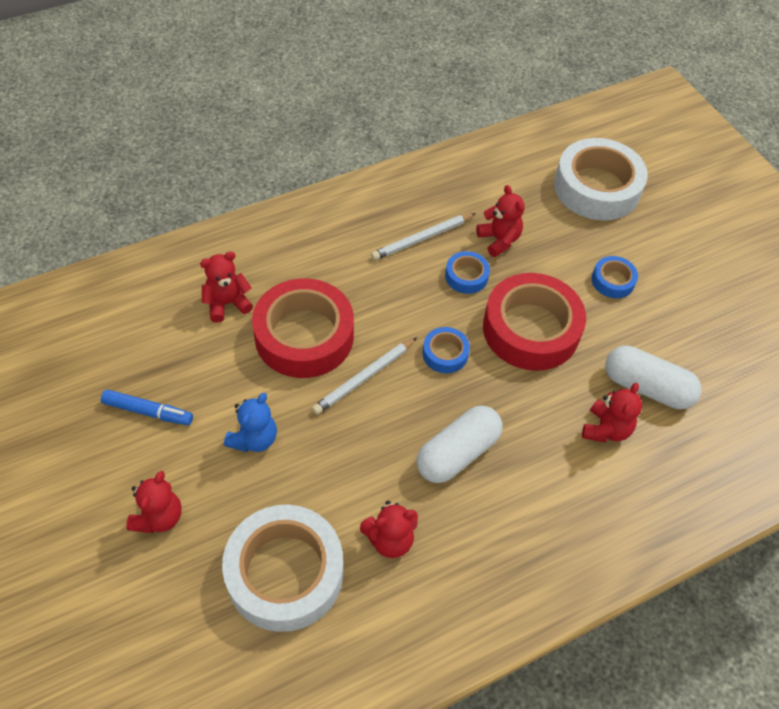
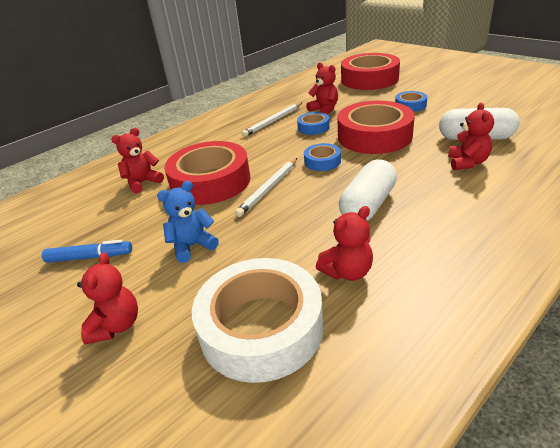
camera: 10 degrees left, 20 degrees down
blue teddy bear [224,393,277,452] -> blue teddy bear turned 135 degrees counterclockwise [157,181,219,263]
white tape [554,138,648,221] -> red tape [341,53,400,90]

